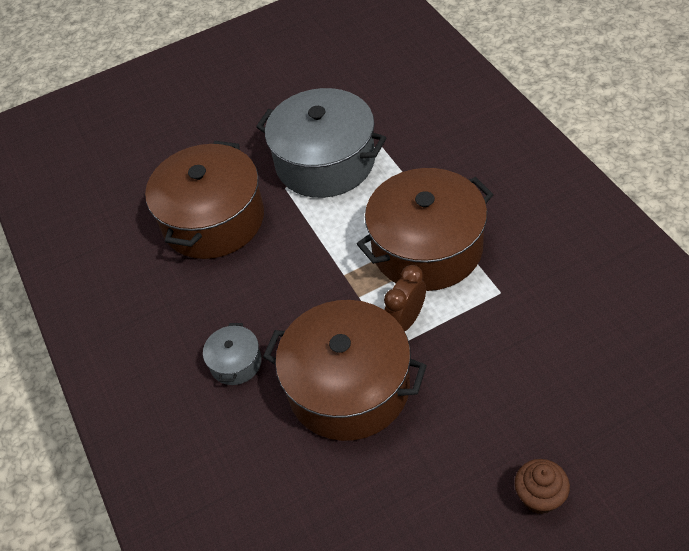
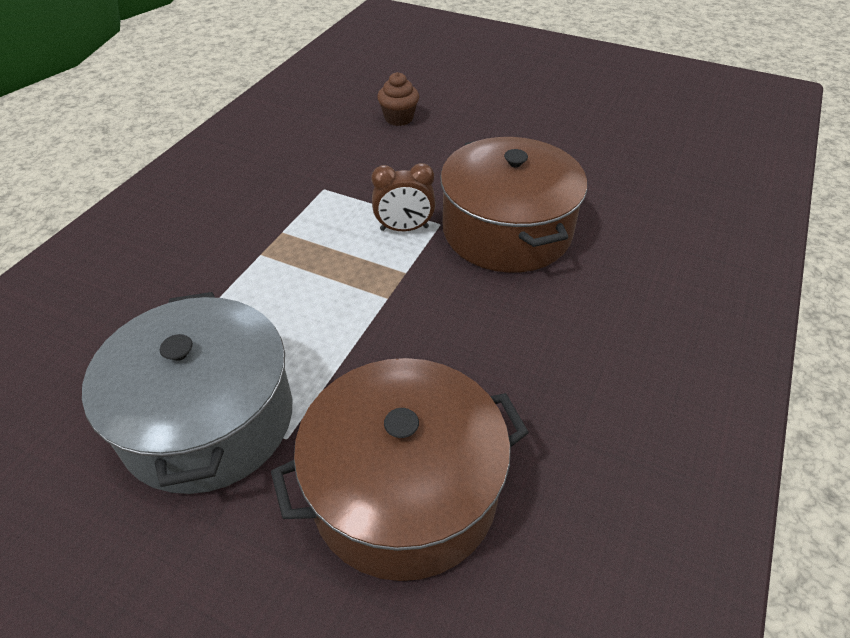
camera: 135 degrees left, 5 degrees down
grey pot [203,323,262,385] -> none
brown pot [357,168,494,291] -> none
brown cupcake [515,459,570,514] -> brown cupcake moved to [377,72,419,126]

